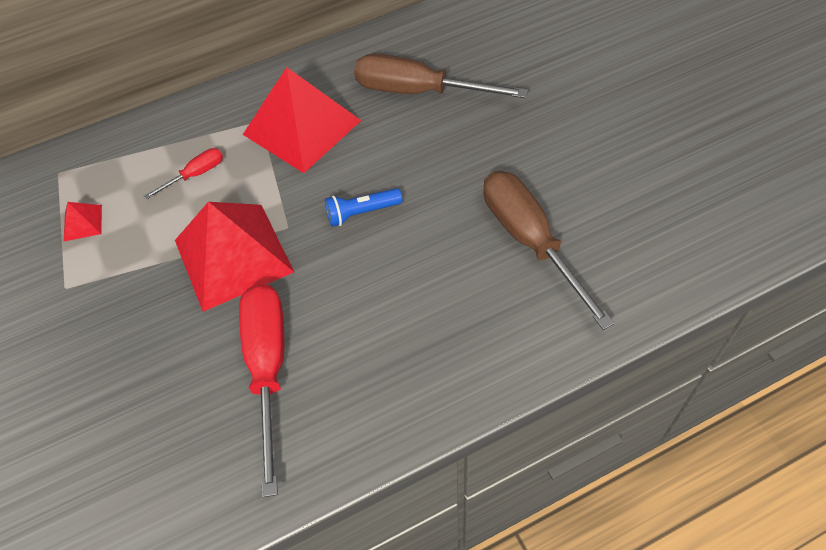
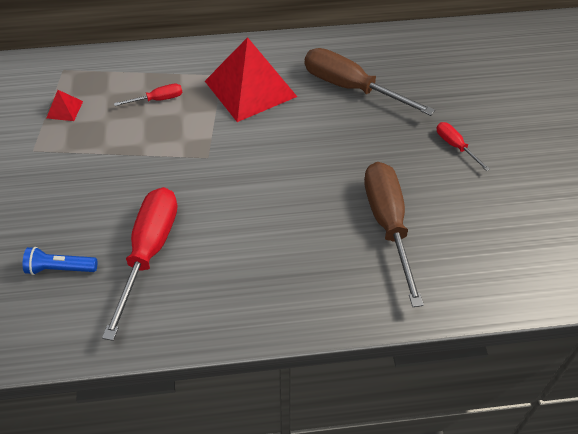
camera: 15 degrees right, 5 degrees down
red pyramid [175,202,294,312] -> none
blue flashlight [325,188,403,227] -> blue flashlight moved to [23,247,97,275]
none -> red screwdriver [437,122,490,171]

